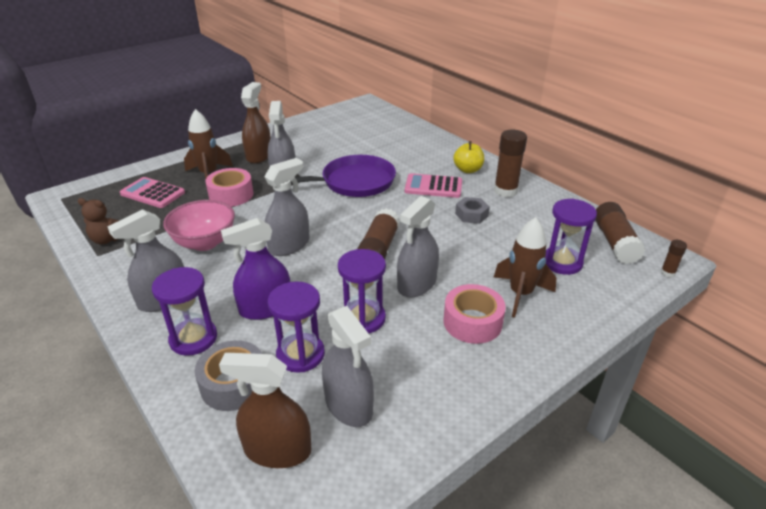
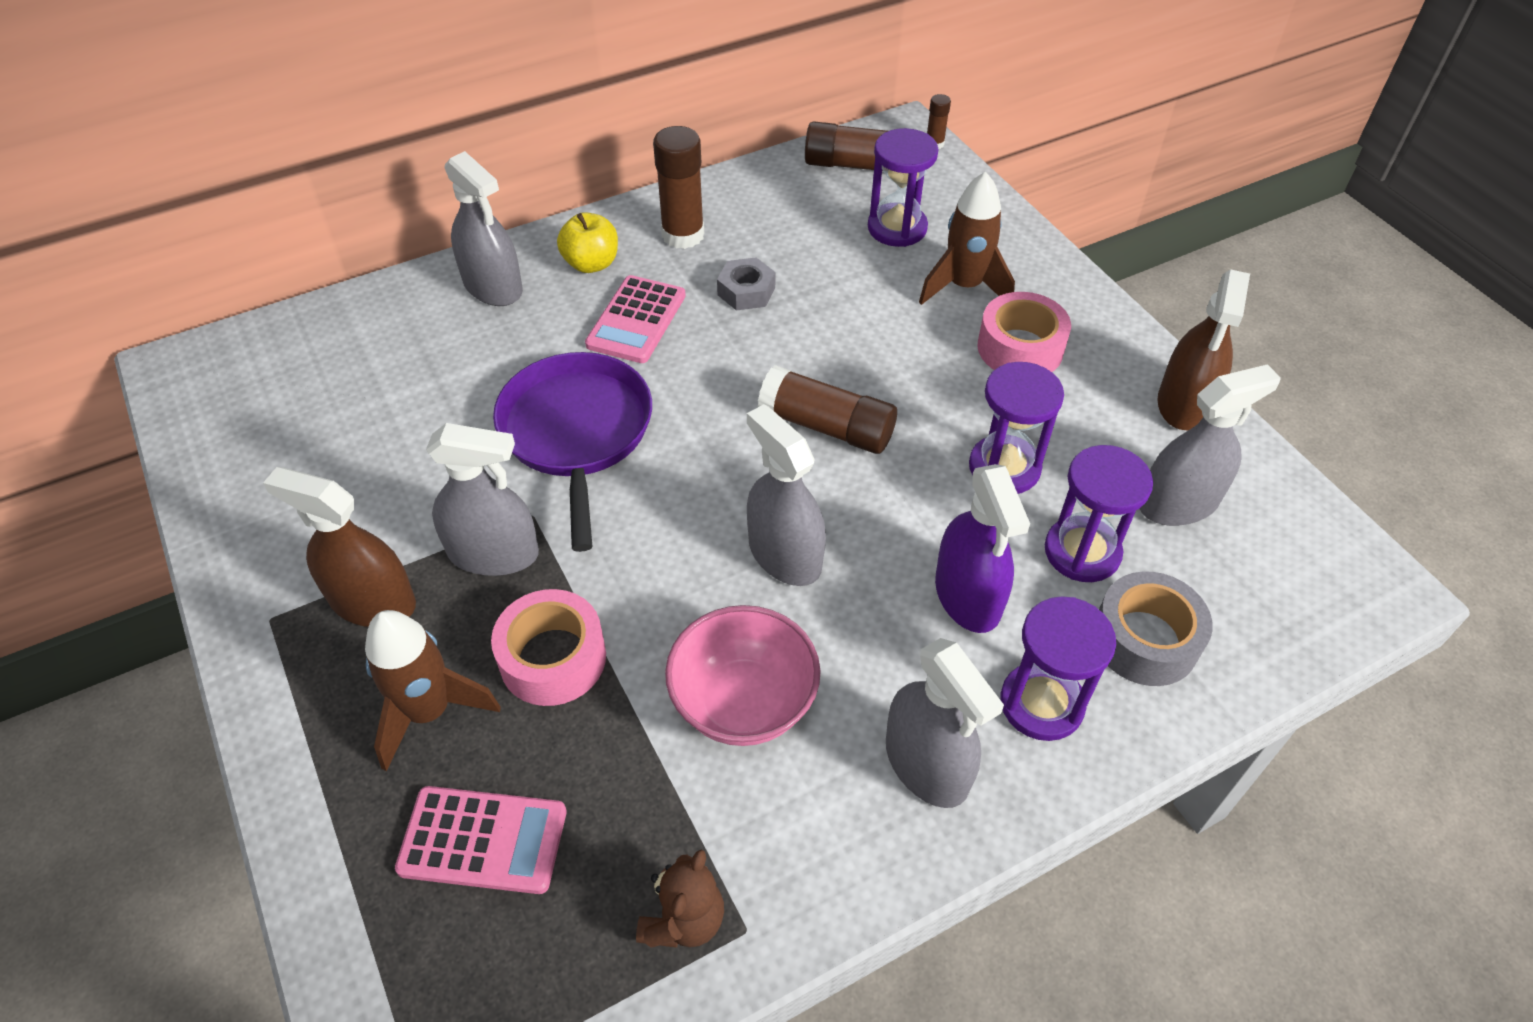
camera: 80 degrees left, 15 degrees up
pink calculator [120,177,185,208] -> pink calculator turned 120 degrees counterclockwise [395,786,567,894]
brown spray bottle [219,353,311,468] -> brown spray bottle moved to [1158,269,1250,430]
grey spray bottle [397,196,439,298] -> grey spray bottle moved to [445,151,523,306]

